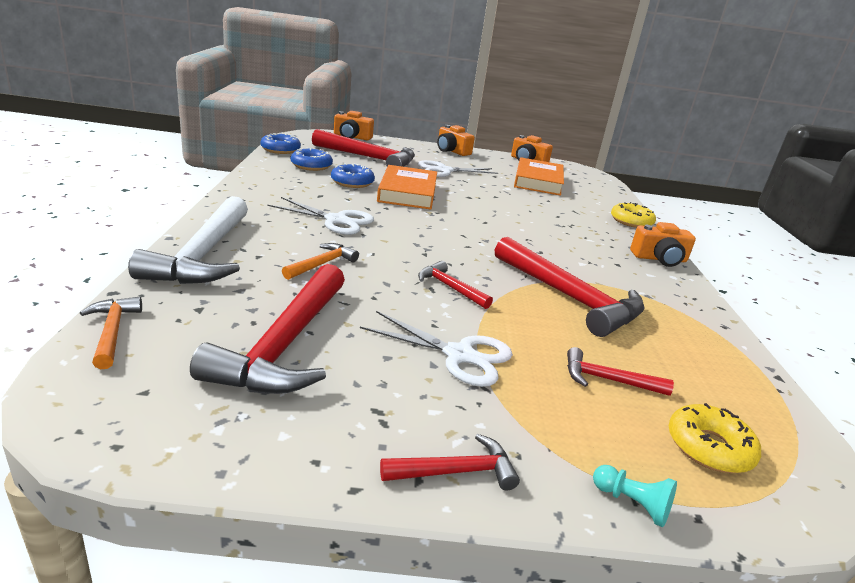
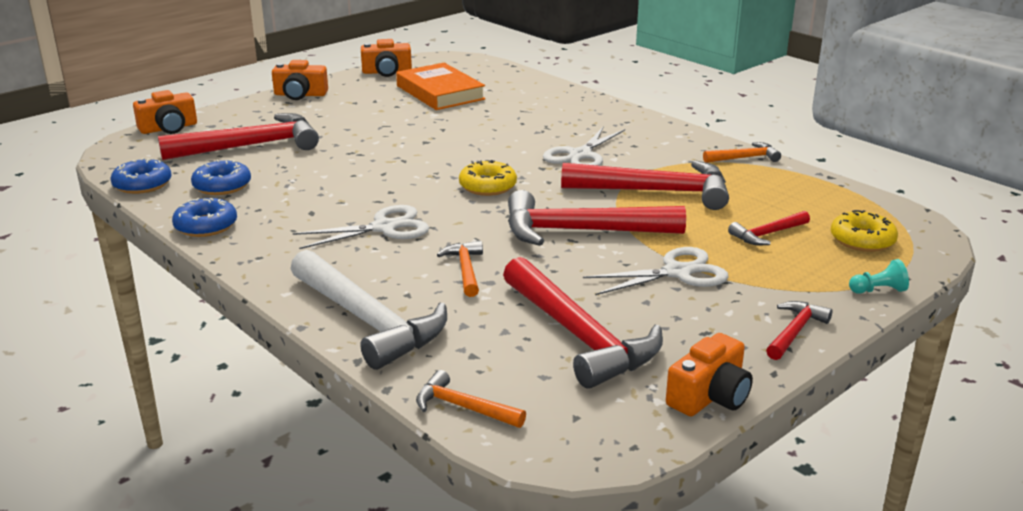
camera: 40 degrees left, 0 degrees up
blue donut [331,163,375,188] -> blue donut moved to [172,198,237,237]
orange book [377,165,437,210] -> none
white scissors [417,160,498,177] -> white scissors moved to [543,126,625,166]
red hammer [418,261,493,309] -> red hammer [508,190,686,246], size x2.05
yellow donut [611,202,656,228] -> yellow donut moved to [459,160,517,196]
orange camera [630,222,696,267] -> orange camera moved to [666,333,753,416]
none -> orange hammer [703,142,781,163]

